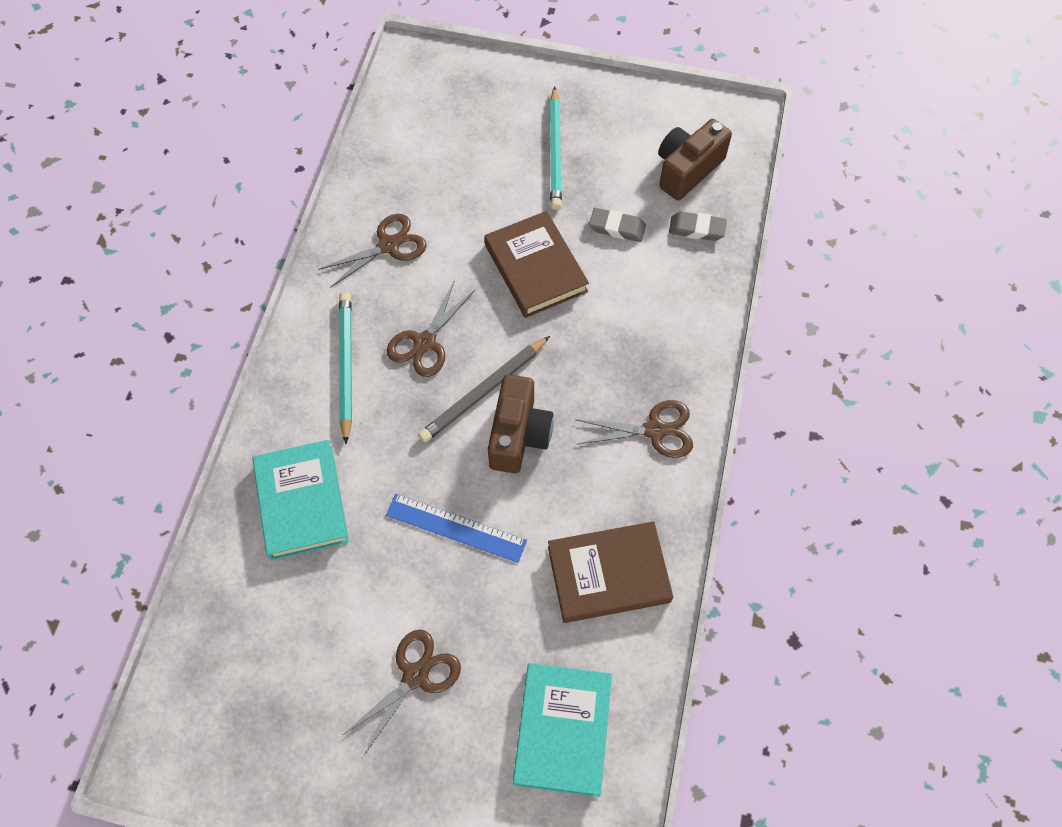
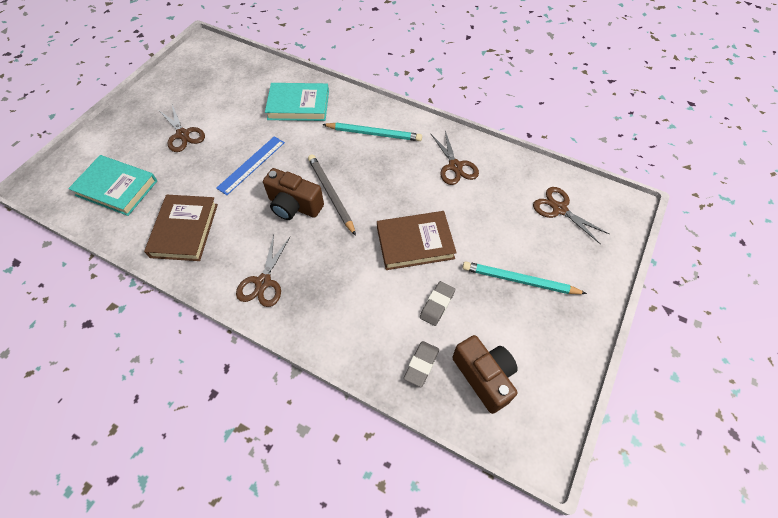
camera: 105 degrees right, 5 degrees down
brown scissors [387,280,475,377] -> brown scissors moved to [533,187,609,244]

